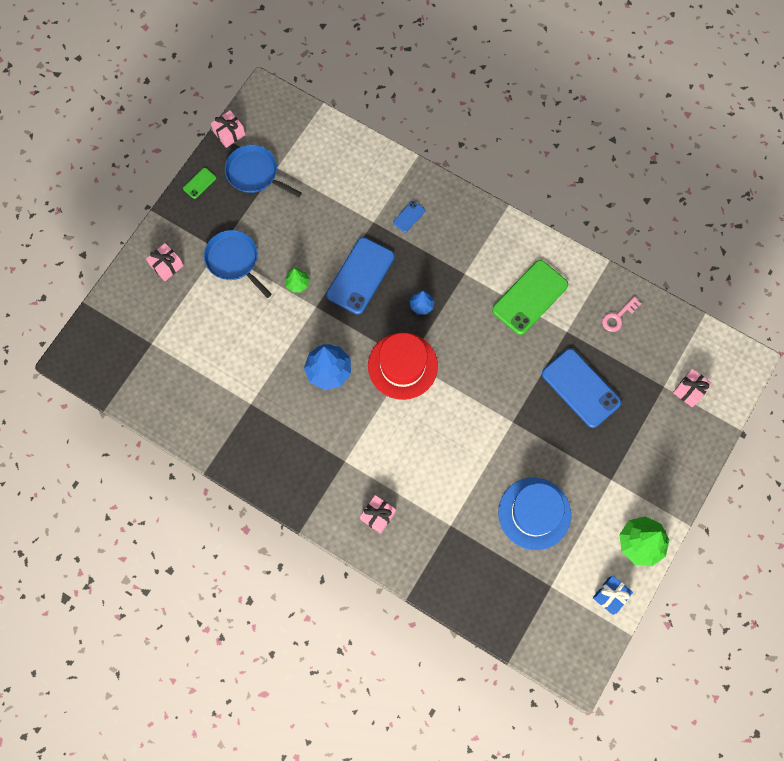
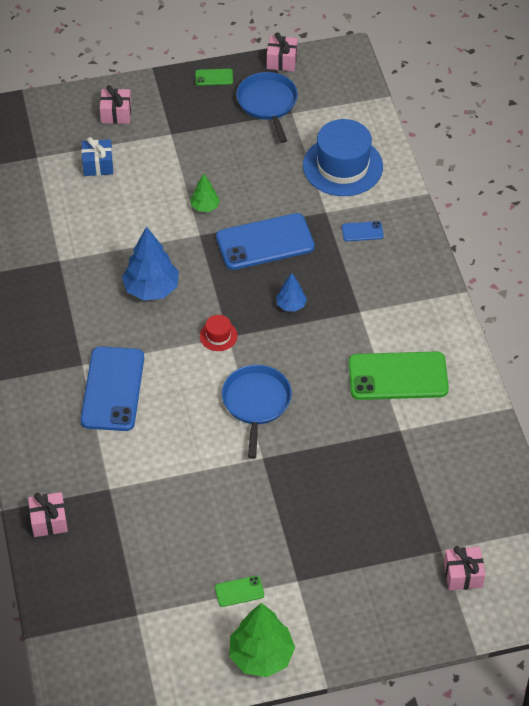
camera: 45 degrees right, 20 degrees down
blue pan [204,230,272,298] -> blue pan moved to [222,365,292,459]
pink gift [360,495,396,534] -> pink gift moved to [28,492,68,537]
red hat [368,333,438,400] -> red hat [200,315,238,351], size x0.44
blue hat [498,478,571,550] -> blue hat moved to [303,119,383,196]
blue phone [542,349,621,428] -> blue phone moved to [80,346,144,431]
blue gift [593,575,633,615] -> blue gift moved to [81,137,113,176]
pink key [602,297,641,332] -> none
none -> green phone [215,576,264,607]

